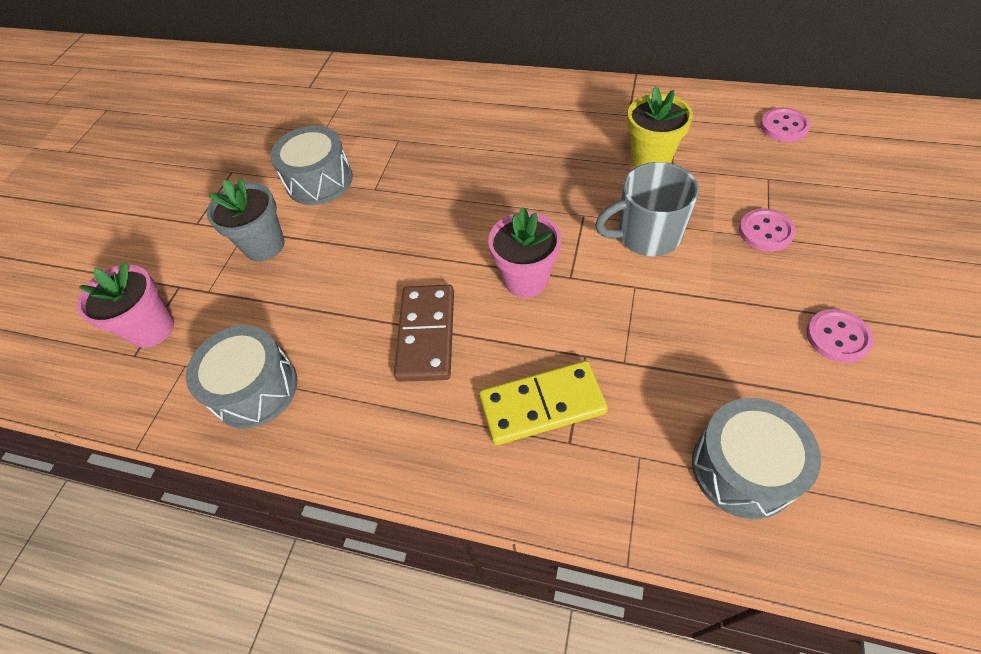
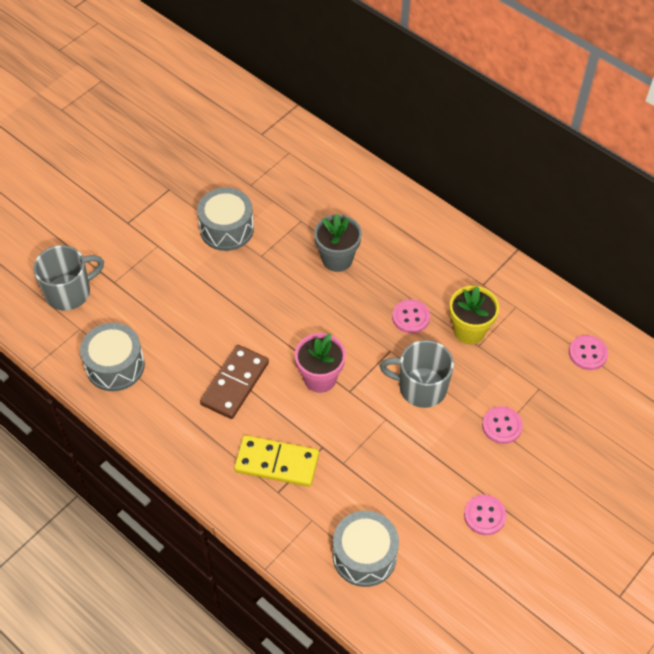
camera: 20 degrees right, 0 degrees up
pink flower pot [77,262,174,348] -> grey mug [33,245,104,311]
grey flower pot [207,178,285,261] -> grey flower pot moved to [314,214,362,272]
none -> pink button [392,299,430,333]

